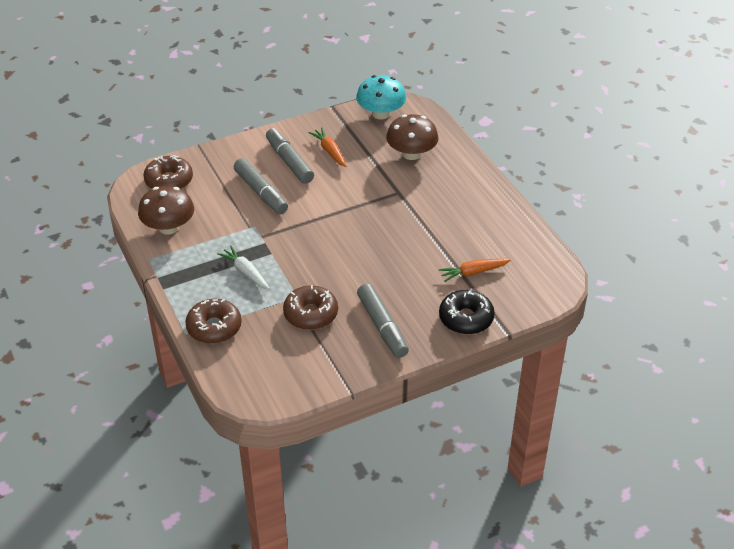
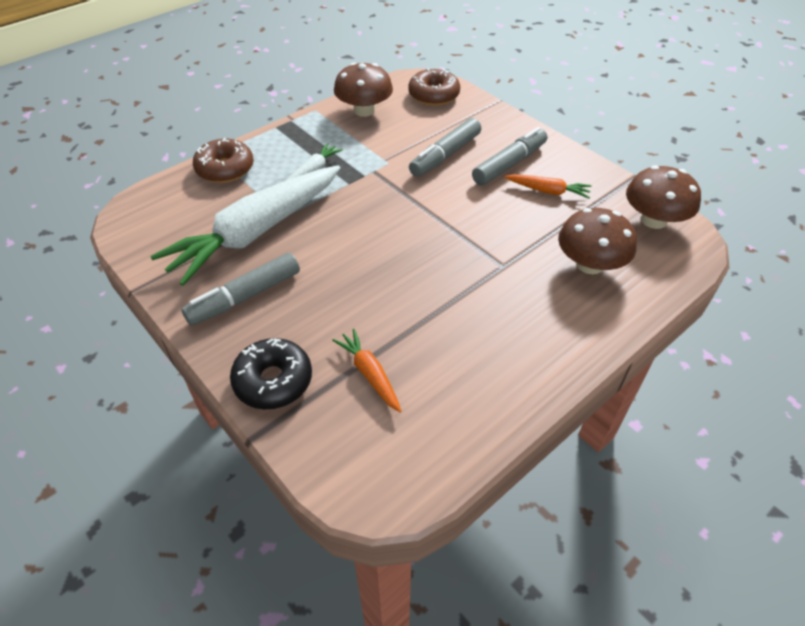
camera: 75 degrees right, 5 degrees up
brown donut [283,285,338,330] -> white carrot [150,165,340,286]
orange carrot [309,128,347,167] -> orange carrot turned 60 degrees clockwise [505,174,591,199]
turquoise mushroom [356,75,406,120] -> brown mushroom [626,165,701,229]

